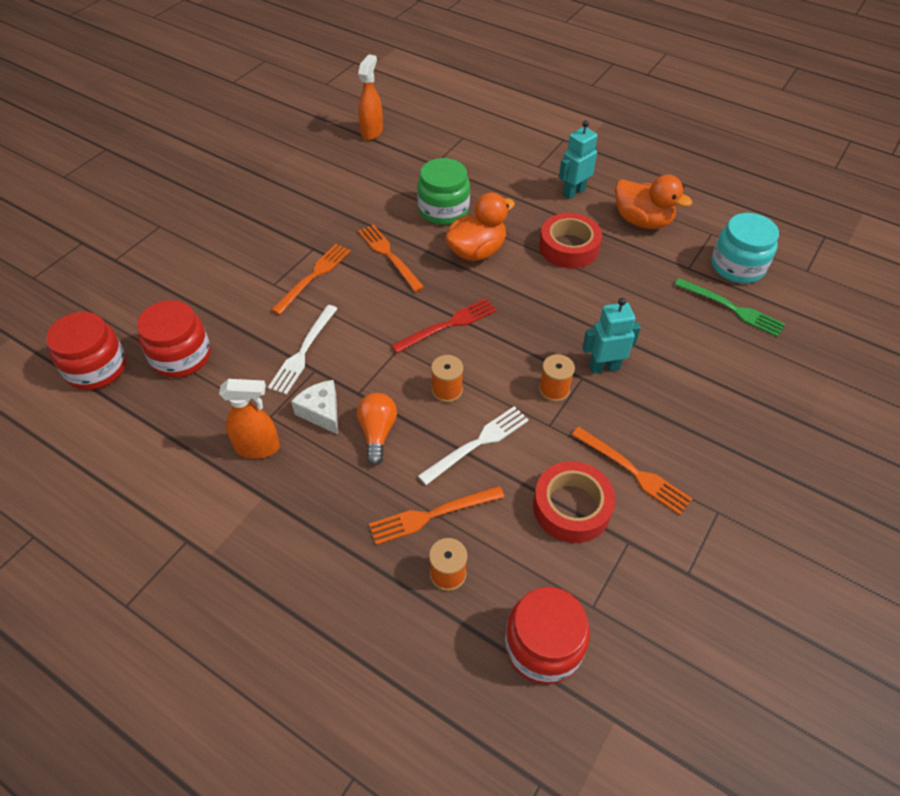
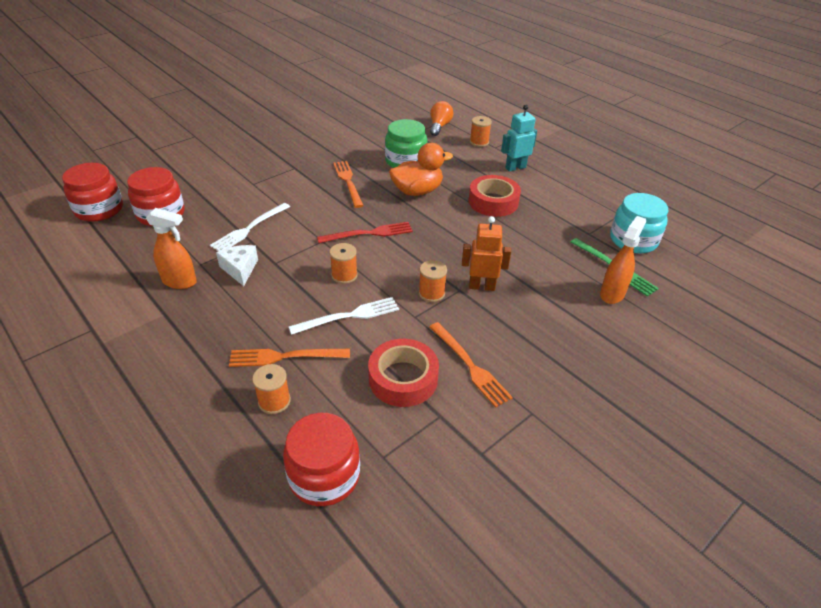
camera: 15 degrees right, 10 degrees down
orange fork [271,244,351,315] -> none
orange light bulb [357,393,397,466] -> orange light bulb moved to [430,101,453,136]
orange spray bottle [358,54,383,140] -> orange spray bottle moved to [600,216,646,304]
turquoise robot [582,298,641,374] -> orange robot [462,216,511,291]
orange duck [615,174,692,229] -> none
none -> orange spool [470,116,492,147]

